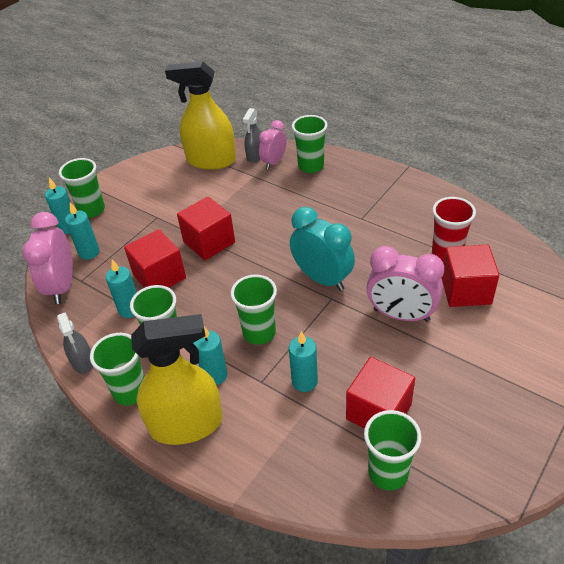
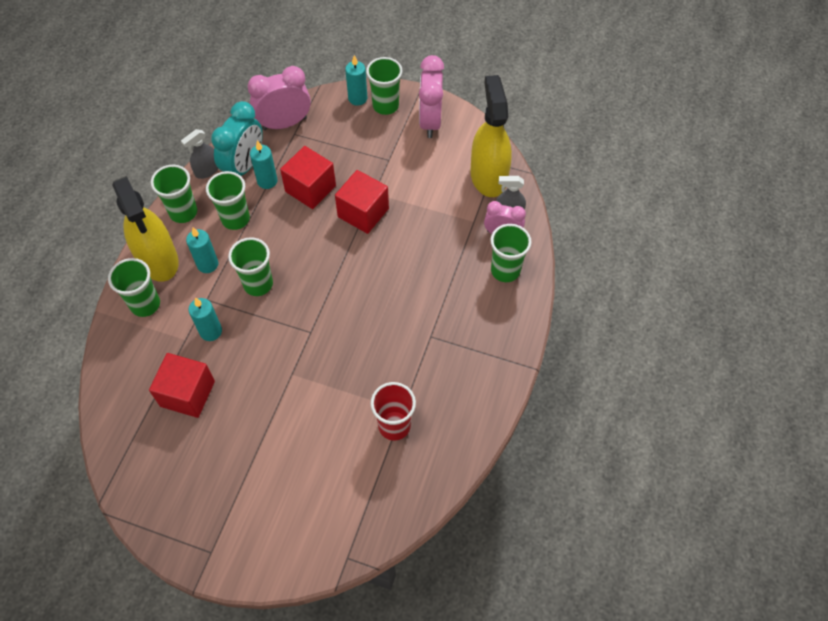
camera: 70 degrees right, 15 degrees up
turquoise candle [65,203,100,260] -> none
turquoise clock [290,207,355,291] -> turquoise clock moved to [211,101,263,176]
green cup [364,410,422,490] -> green cup moved to [108,258,160,317]
pink clock [366,246,444,322] -> pink clock moved to [419,55,444,138]
red cube [442,245,499,307] -> none

